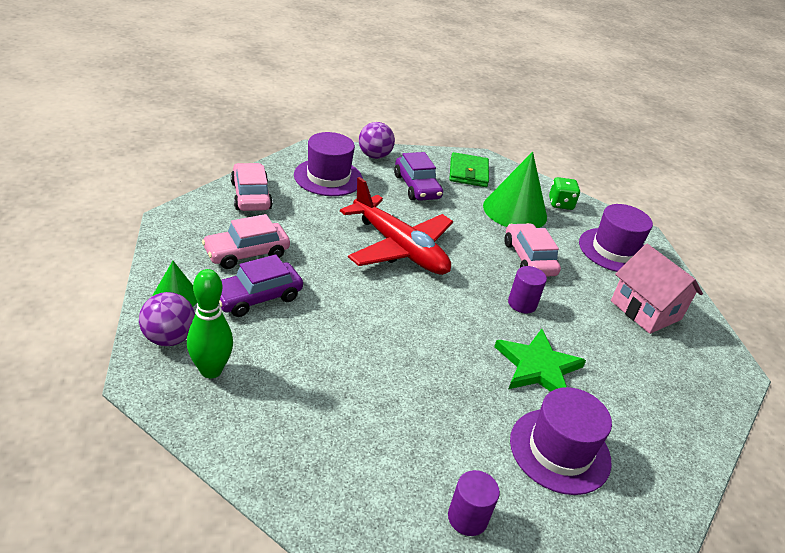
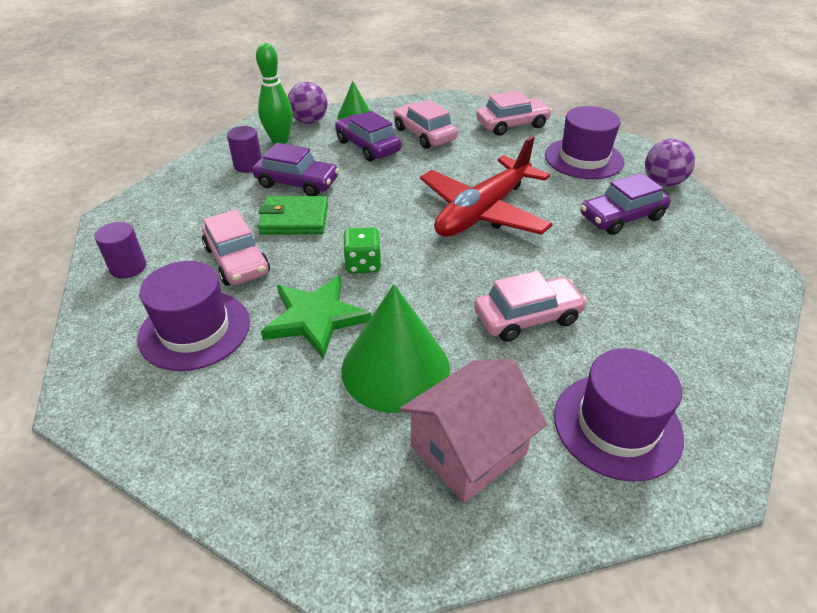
camera: 90 degrees right, 5 degrees up
green wallet [449,152,489,187] -> green wallet moved to [258,196,328,235]
green cone [483,152,547,228] -> green cone moved to [341,284,450,413]
purple cylinder [508,266,547,313] -> purple cylinder moved to [227,126,262,173]
green dice [549,177,580,210] -> green dice moved to [343,227,382,273]
none -> pink car [202,209,270,286]
none -> purple car [252,143,339,196]

